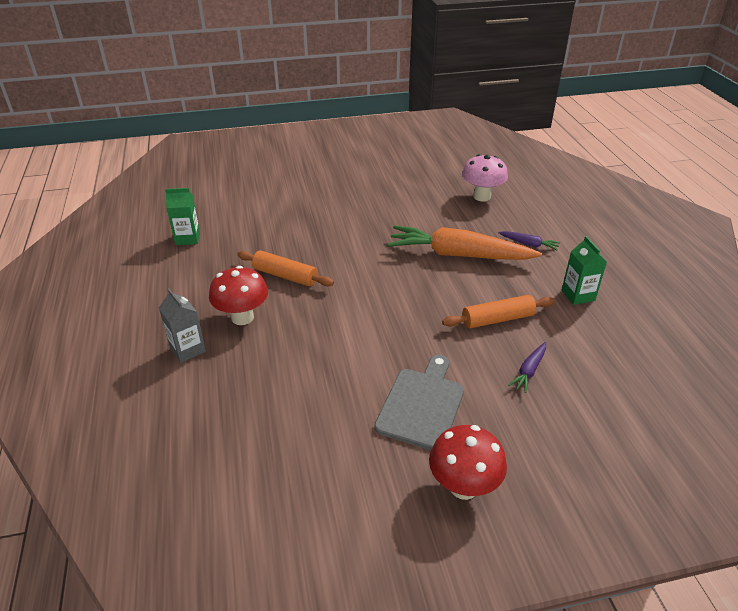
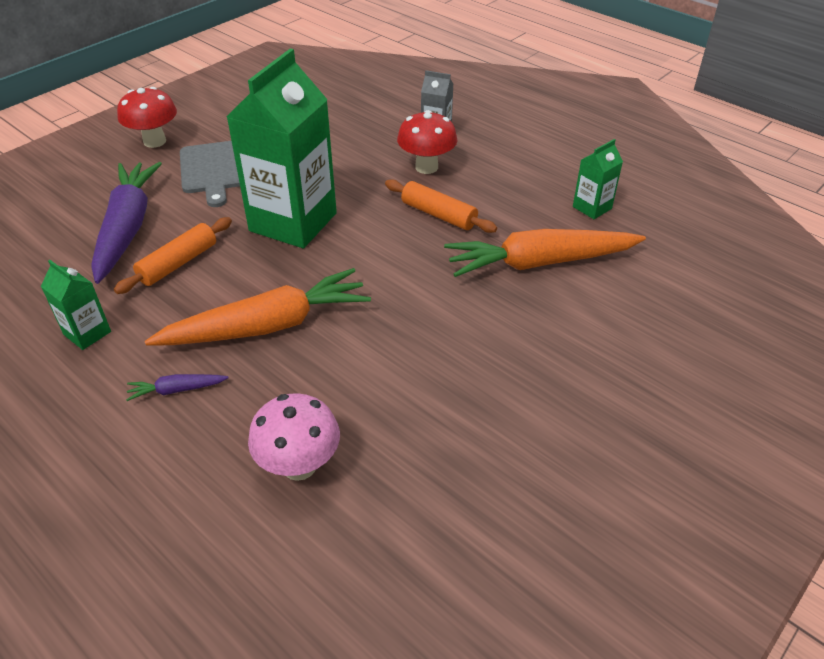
camera: 145 degrees right, 5 degrees up
orange rolling pin [237,250,334,287] -> orange rolling pin turned 45 degrees clockwise [385,179,497,233]
purple carrot [508,342,546,393] -> purple carrot [91,162,162,284], size x2.40
none -> green carton [226,48,337,248]
none -> orange carrot [444,229,646,277]

